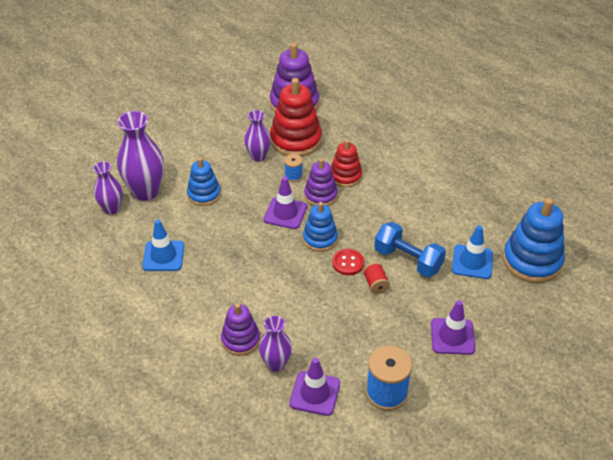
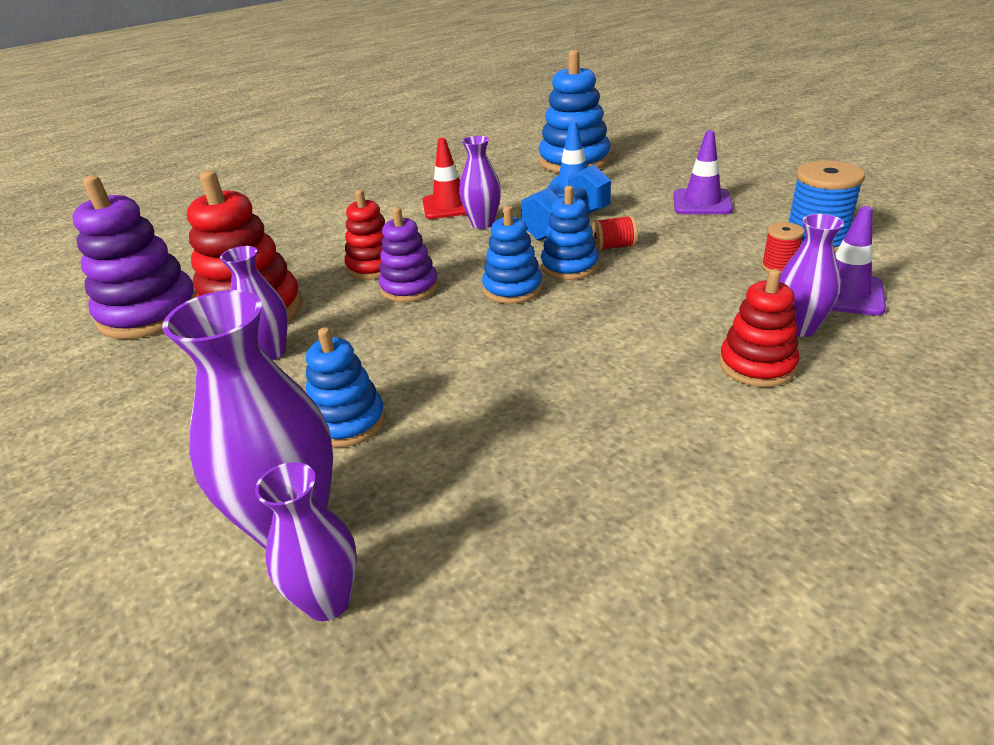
camera: 80 degrees left, 10 degrees down
blue traffic cone [142,219,184,271] -> none
purple stacking toy [221,303,260,356] -> red stacking toy [719,269,799,387]
purple traffic cone [264,177,307,229] -> none
blue spool [284,154,303,182] -> none
red button [332,249,364,275] -> blue stacking toy [541,186,599,280]
none -> red traffic cone [422,138,467,219]
none -> purple vase [459,136,501,229]
none -> red spool [761,222,804,273]

